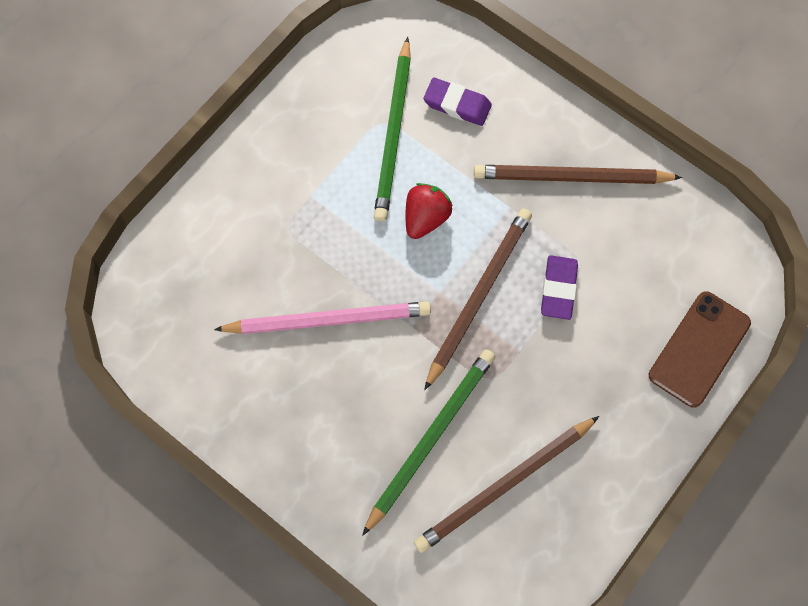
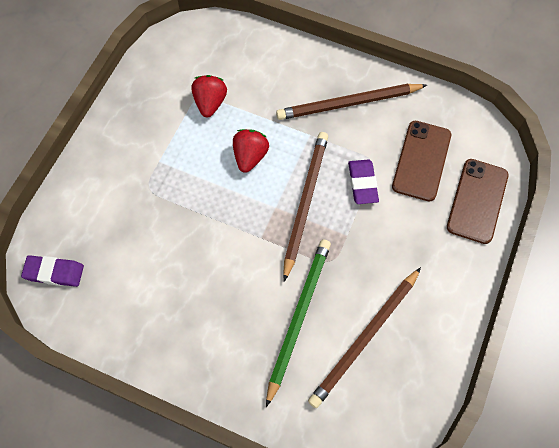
camera: 15 degrees left, 5 degrees down
pink pencil [214,301,431,334] -> none
green pencil [374,37,411,222] -> red strawberry [191,75,227,118]
purple eraser [423,77,492,126] -> purple eraser moved to [21,255,84,287]
none -> brown phone [392,121,451,202]

